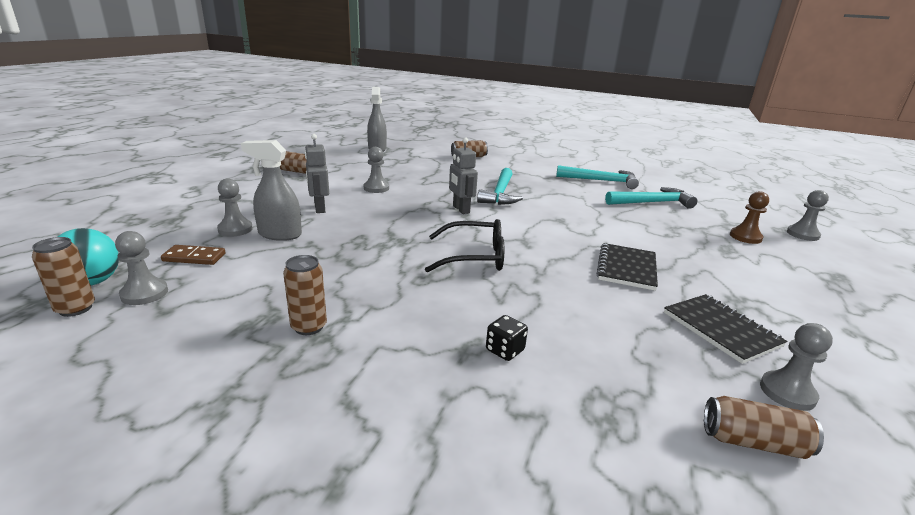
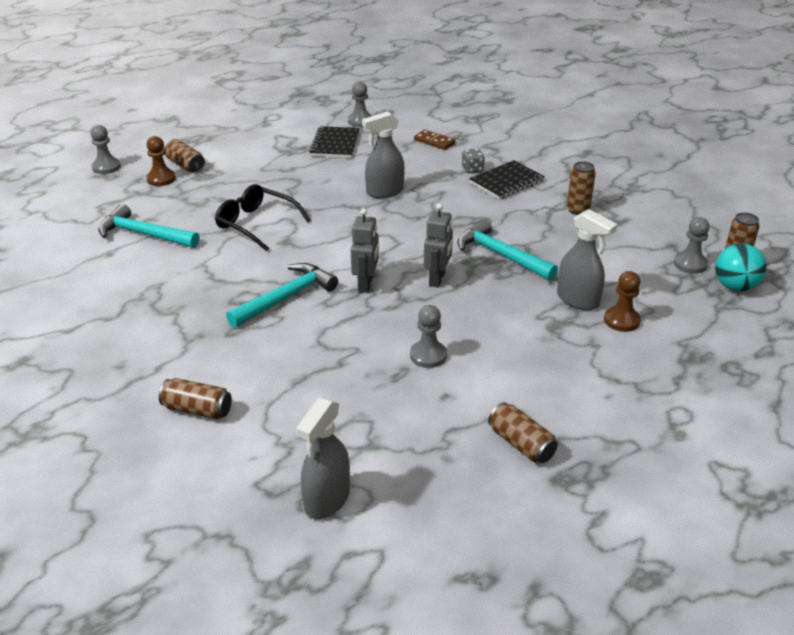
camera: 145 degrees left, 10 degrees up
brown domino [161,245,226,265] -> brown domino moved to [414,130,455,150]
grey pawn [217,178,253,237] -> brown pawn [604,271,641,332]
grey robot [305,134,329,213] -> grey robot moved to [424,203,453,287]
black glasses [425,219,504,272] -> black glasses moved to [215,184,310,251]
black dice [486,315,528,361] -> grey dice [462,148,485,173]
turquoise hammer [556,165,639,189] -> turquoise hammer moved to [457,219,558,281]
black notebook [596,243,658,291] -> black notebook moved to [469,160,545,199]
brown can [704,396,824,459] -> brown can moved to [164,139,205,173]
none -> grey spray bottle [362,111,405,198]

